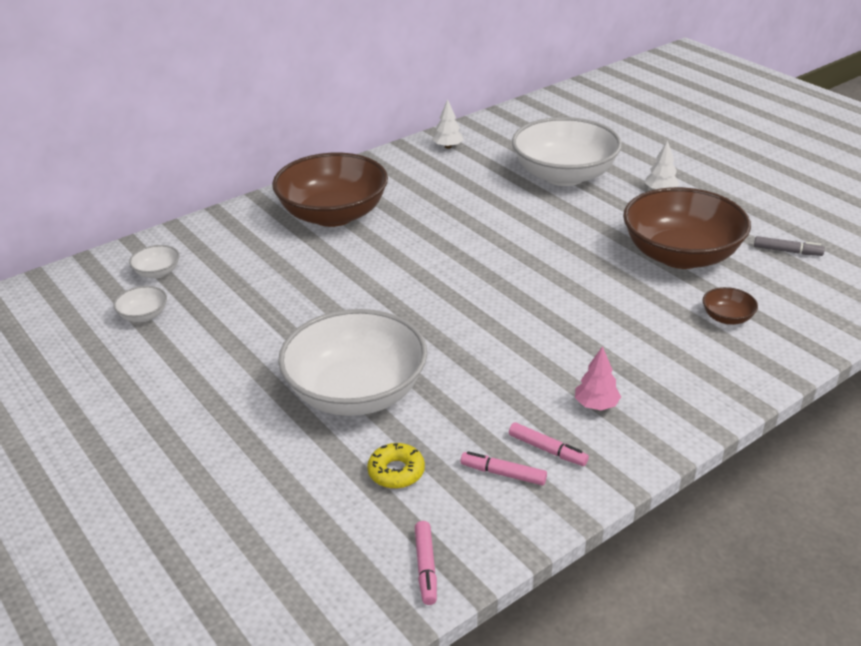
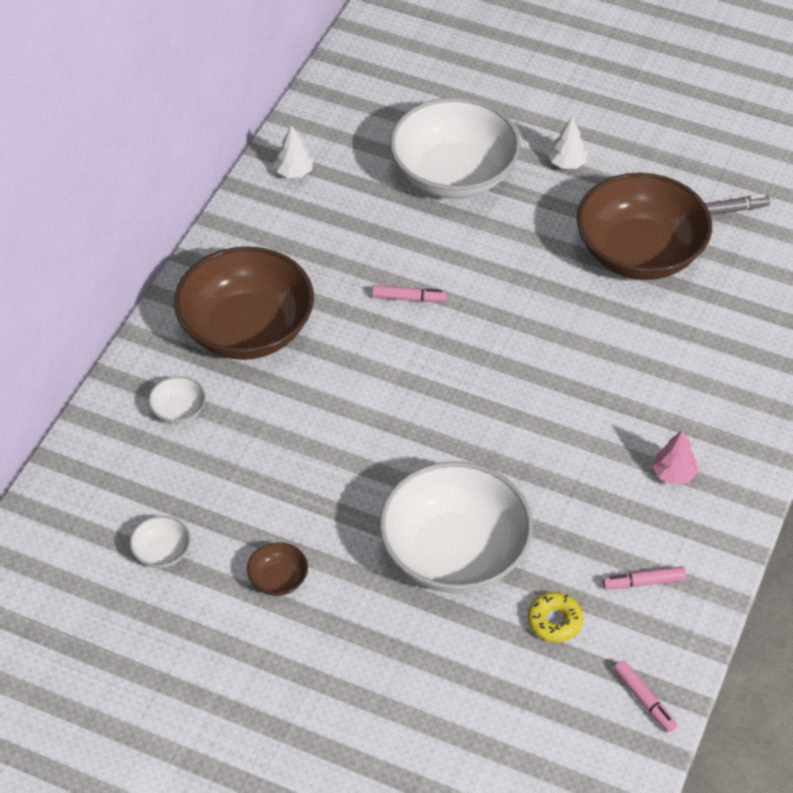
camera: 30 degrees left, 15 degrees up
white bowl [129,245,180,278] -> white bowl moved to [148,376,206,424]
pink marker [509,422,589,466] -> pink marker moved to [372,285,447,302]
brown bowl [703,287,758,325] -> brown bowl moved to [247,542,308,596]

